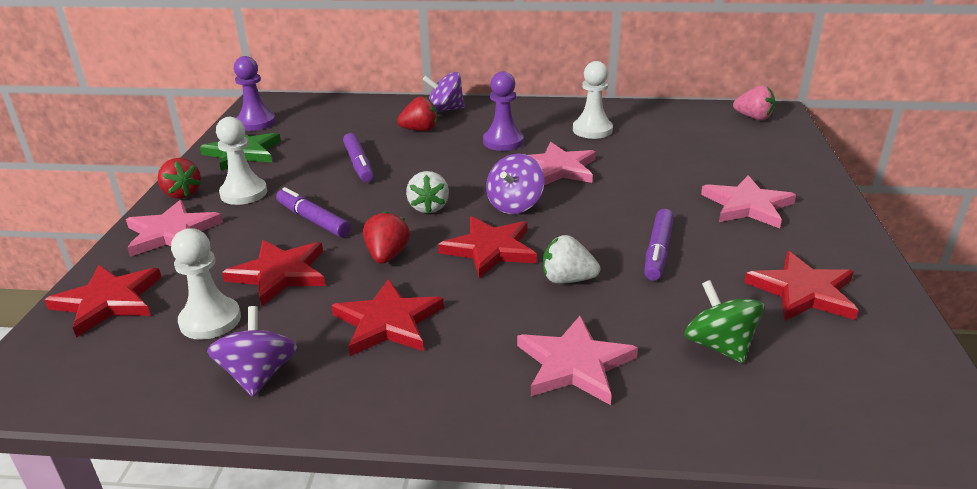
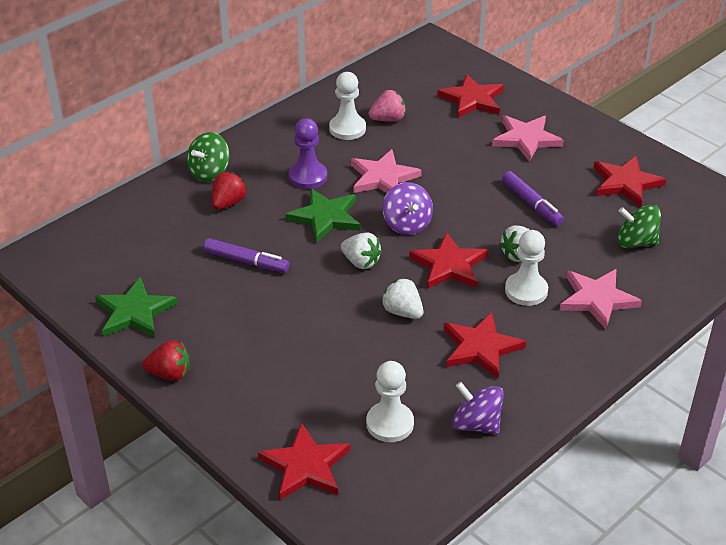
camera: 50 degrees left, 10 degrees up
pink star [126,200,223,257] -> none
white pawn [216,117,267,205] -> white pawn moved to [505,230,548,306]
red star [222,240,325,307] -> red star moved to [437,74,504,118]
purple pawn [234,56,276,131] -> none
purple marker [276,187,351,237] -> none
red strawberry [363,211,410,264] -> white strawberry [381,278,423,319]
purple spinning top [423,72,465,113] -> green spinning top [187,132,230,182]
pink strawberry [733,85,775,120] -> pink strawberry moved to [369,90,406,121]
none -> green star [286,189,360,243]

